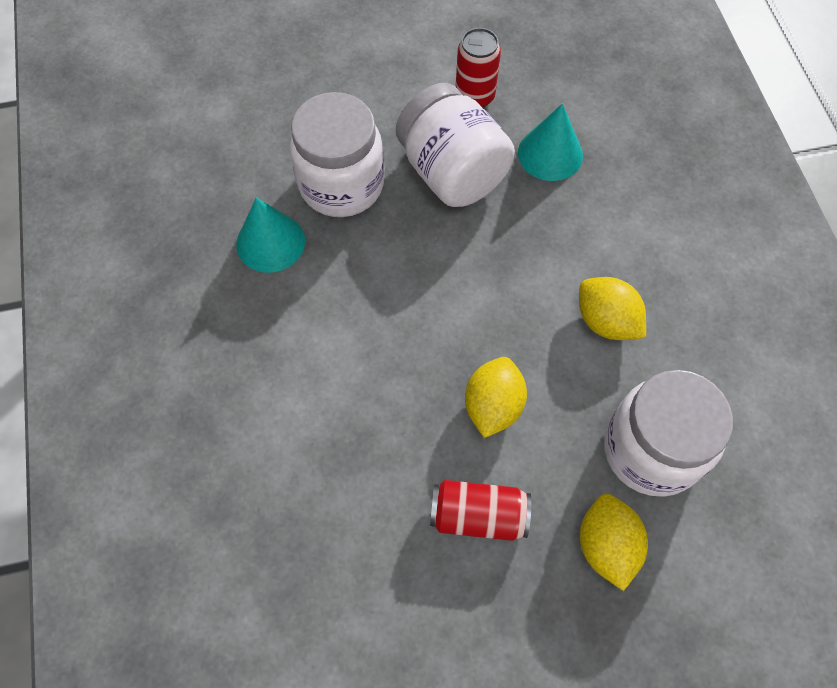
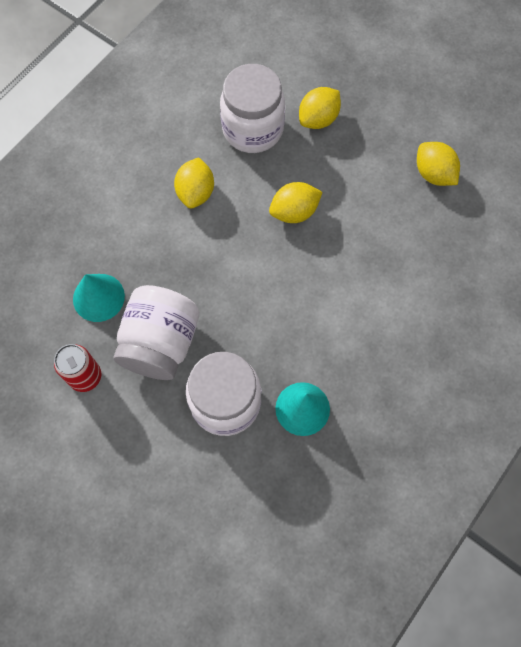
camera: 130 degrees left, 5 degrees up
red can [430,480,531,541] -> none
none -> yellow lemon [417,142,460,186]

